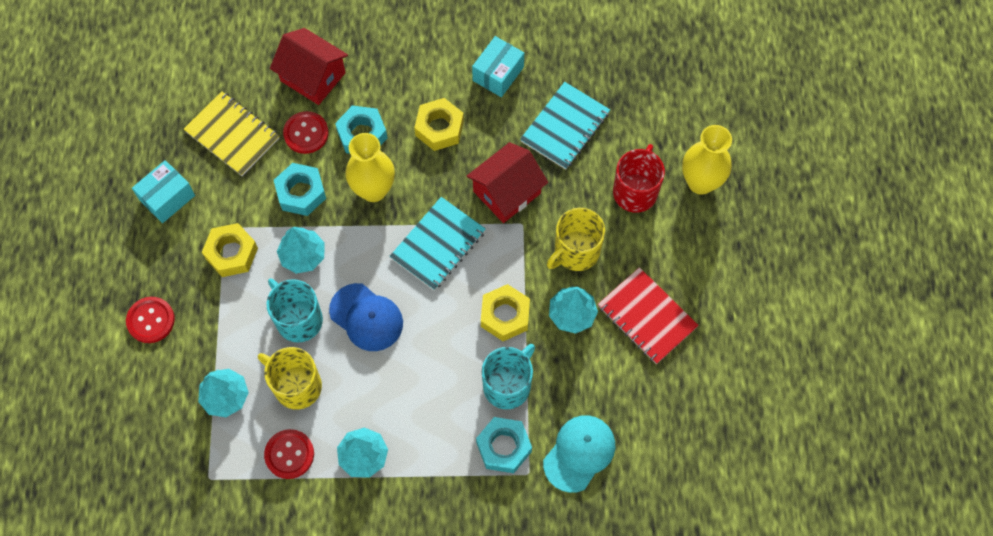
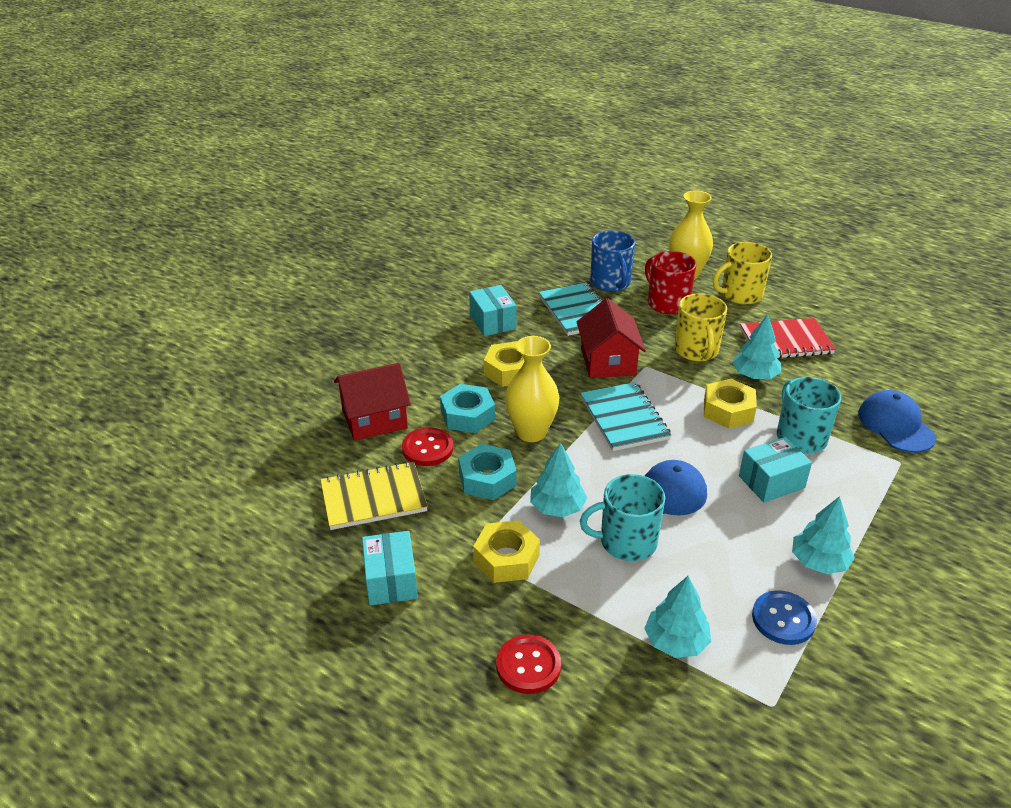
camera: 55 degrees left, 30 degrees down
yellow mug [258,347,322,410] -> yellow mug moved to [713,242,772,305]
red button [264,429,314,479] -> blue button [752,590,817,645]
turquoise nut [476,417,532,473] -> none
turquoise cap [543,415,616,493] -> blue cap [858,390,936,453]
none -> blue mug [590,230,635,292]
none -> turquoise box [739,437,812,503]

